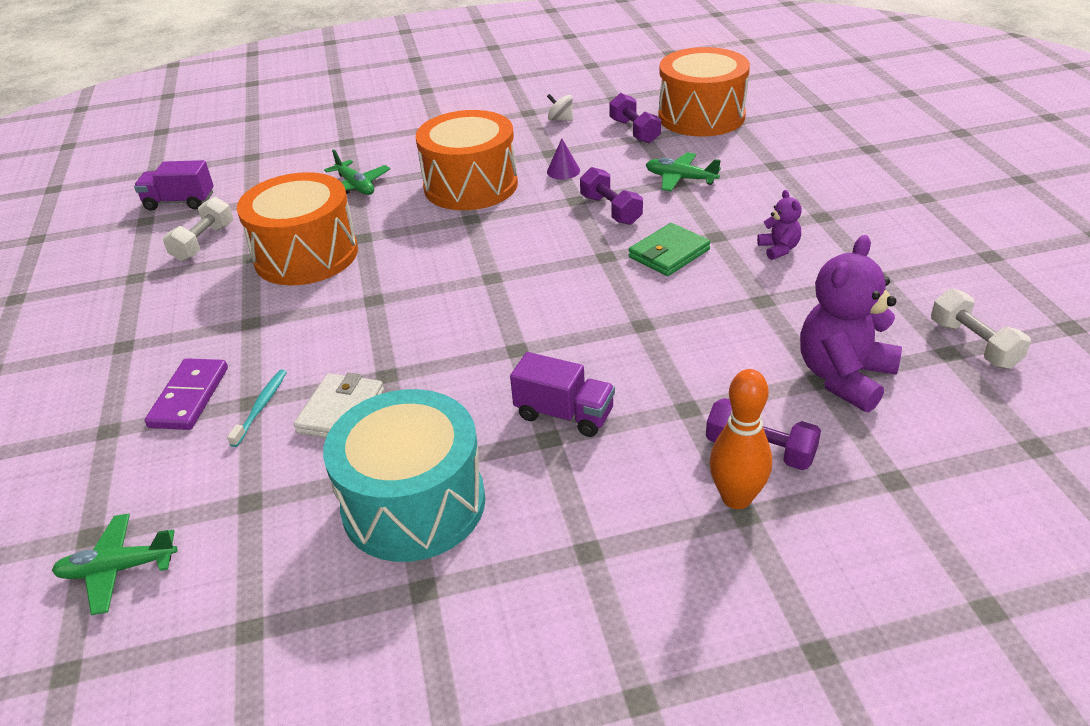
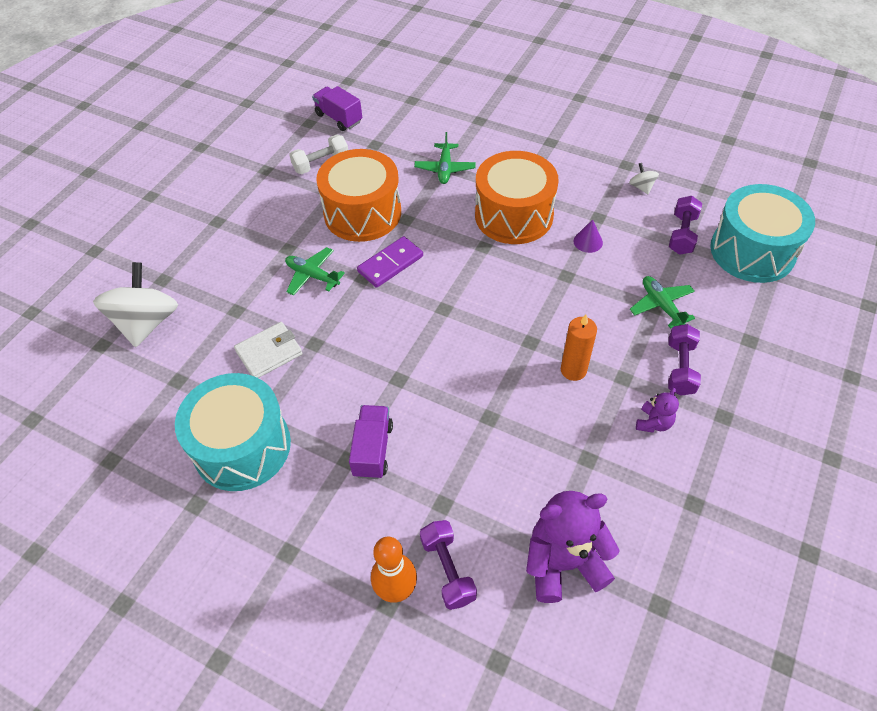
camera: 40 degrees right, 15 degrees up
green plane [52,513,178,615] -> green plane moved to [285,247,345,296]
purple domino [145,358,228,430] -> purple domino moved to [357,236,423,288]
turquoise toothbrush [227,369,287,447] -> none
purple truck [510,352,615,437] -> purple truck turned 150 degrees counterclockwise [349,405,393,479]
purple dumbbell [580,167,643,225] -> purple dumbbell moved to [668,324,701,396]
green wallet [629,223,710,276] -> orange candle [561,314,597,381]
orange drum [658,47,750,137] -> turquoise drum [710,184,815,283]
white dumbbell [931,289,1031,369] -> none
none -> white spinning top [93,262,178,347]

